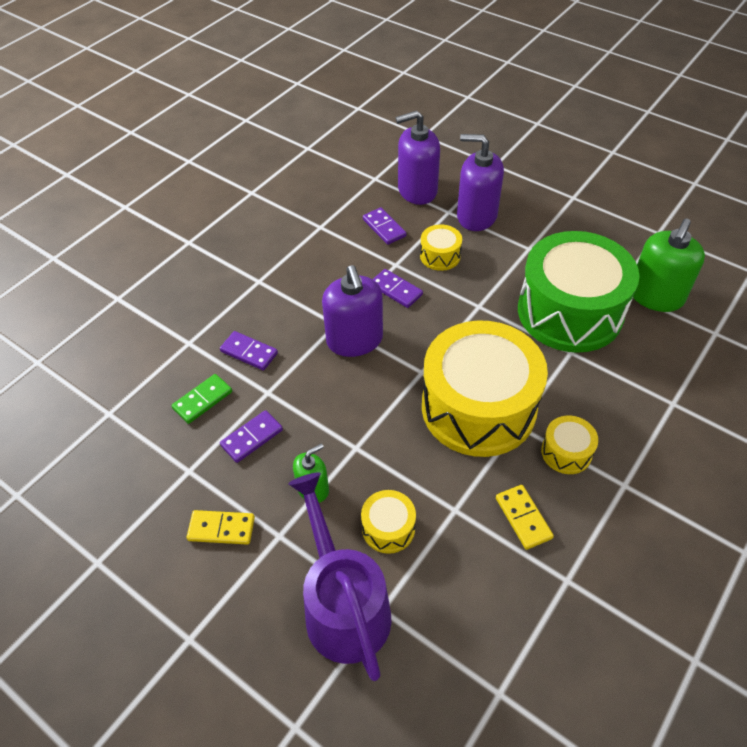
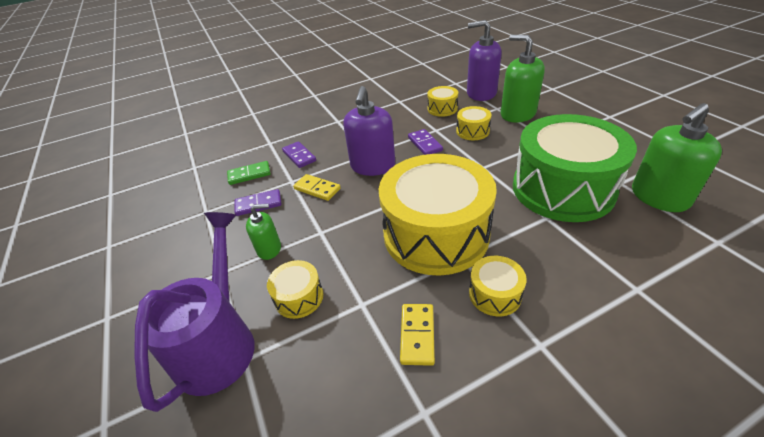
camera: 30 degrees right, 10 degrees down
yellow domino [187,510,255,545] -> yellow domino moved to [293,174,341,201]
purple domino [363,207,406,245] -> yellow drum [427,86,458,117]
purple soap dispenser [457,134,504,231] -> green soap dispenser [500,35,545,123]

